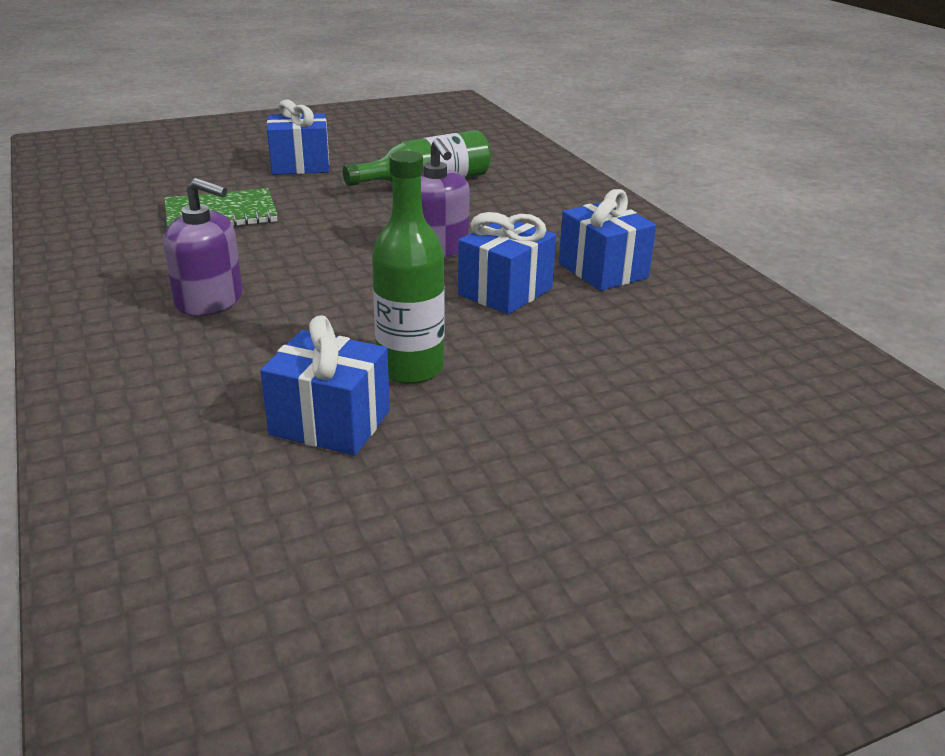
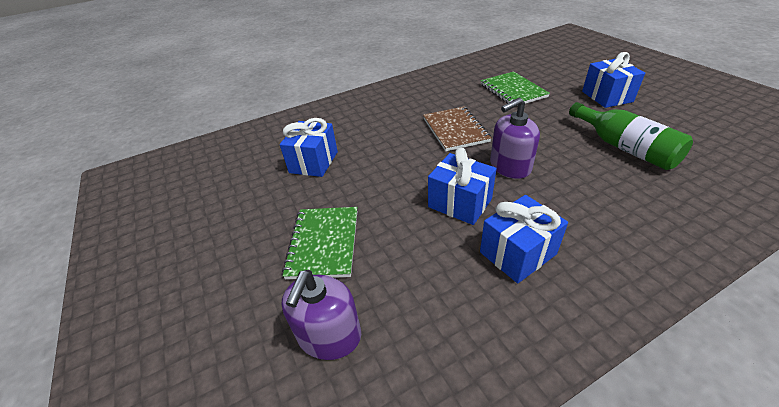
camera: 90 degrees right, 10 degrees up
purple soap dispenser [163,178,243,316] -> purple soap dispenser moved to [282,270,361,360]
green bottle [372,151,445,384] -> none
none -> green notebook [282,207,357,279]
none -> brown notebook [423,106,491,151]

